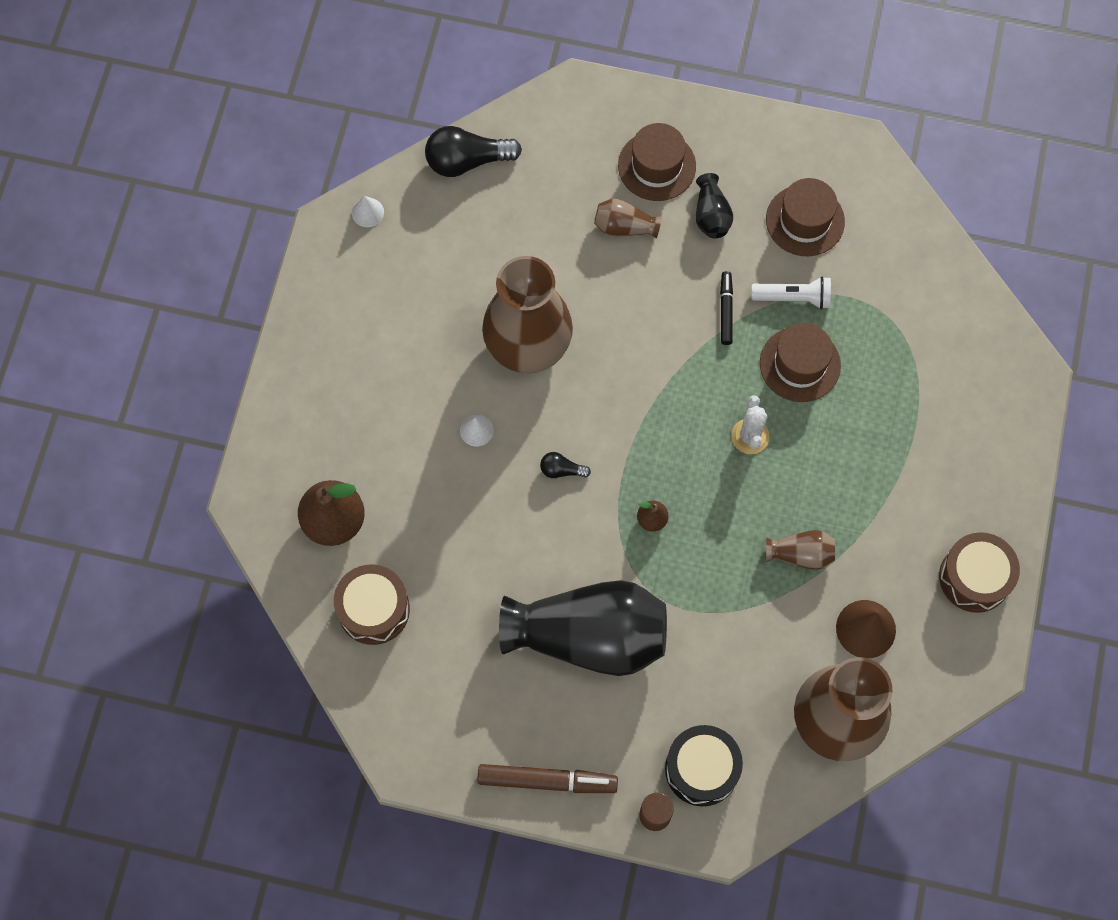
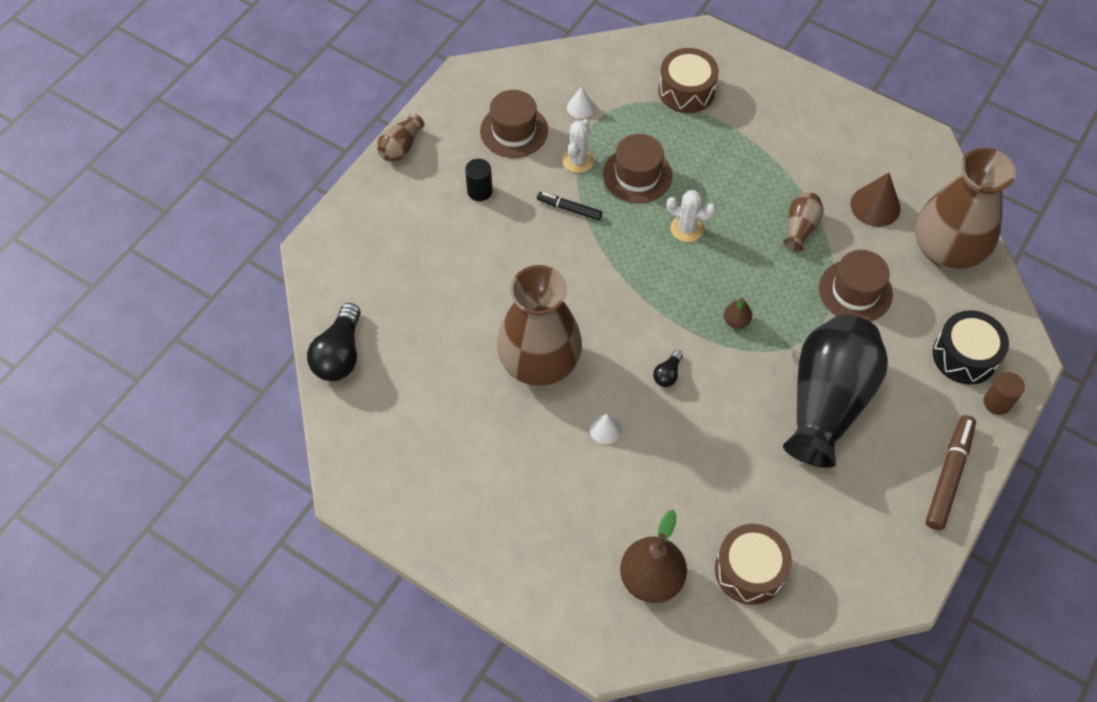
camera: 70 degrees left, 10 degrees down
white cone [352,196,384,227] -> white cone moved to [567,87,595,119]
brown vase [594,199,662,239] -> brown vase moved to [377,113,424,161]
brown hat [618,123,696,201] -> brown hat moved to [819,250,893,322]
black vase [696,173,733,238] -> black cylinder [465,159,493,201]
white flashlight [752,277,831,309] -> white cactus [562,119,594,173]
brown drum [939,532,1020,613] -> brown drum moved to [659,48,719,113]

